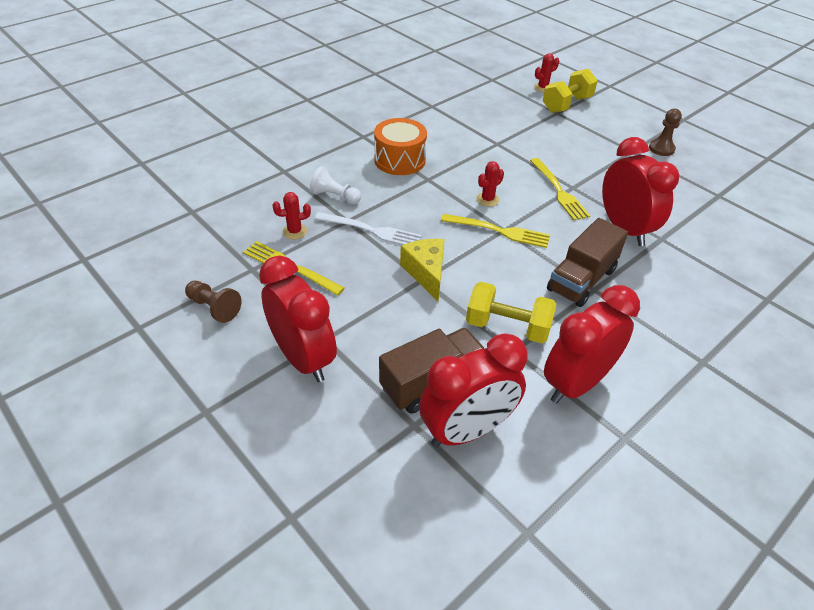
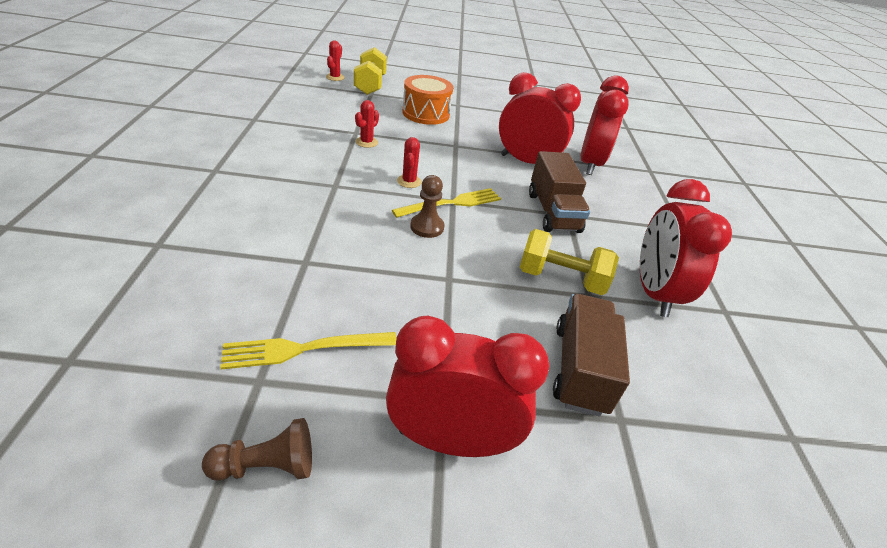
camera: 50 degrees left, 5 degrees down
red cactus [273,192,311,239] -> red cactus moved to [355,100,379,148]
white pawn [310,166,361,204] -> none
white fork [314,212,422,245] -> none
orange drum [374,118,427,175] -> orange drum moved to [403,75,453,125]
yellow cheese [400,239,445,301] -> none
red clock [419,333,528,448] -> red clock moved to [581,75,629,175]
yellow dumbbell [466,282,556,343] -> yellow dumbbell turned 45 degrees clockwise [520,229,619,295]
yellow fork [530,158,590,220] -> none
brown pawn [649,109,682,156] -> brown pawn moved to [410,175,444,238]

